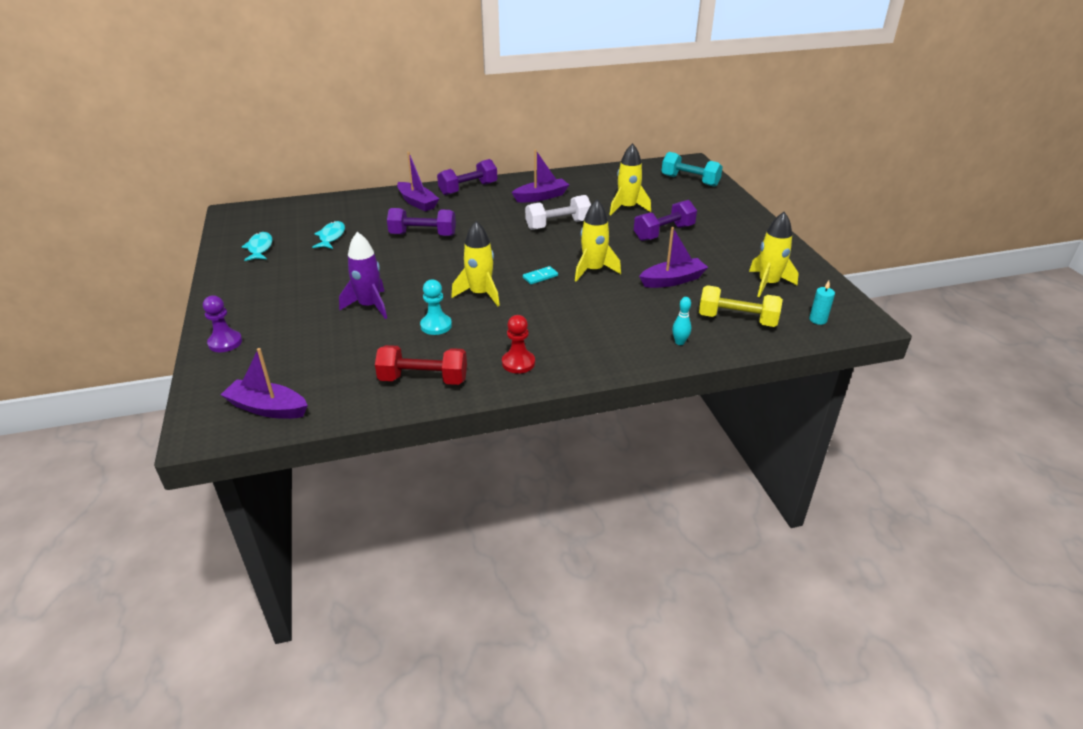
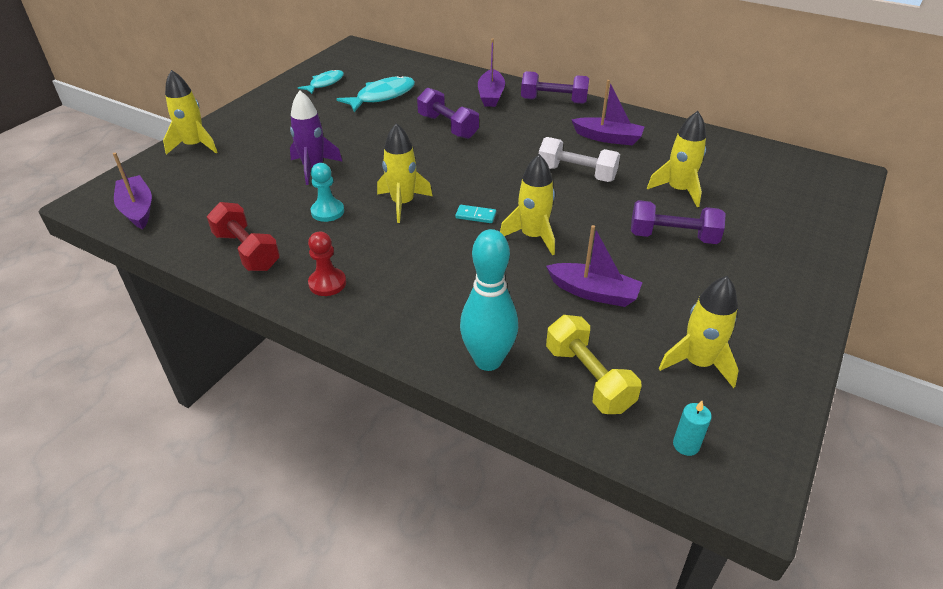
camera: 45 degrees right, 5 degrees up
purple pawn [203,296,242,352] -> yellow rocket [163,70,217,155]
turquoise fish [312,221,345,249] -> turquoise fish [336,75,415,112], size x1.54
turquoise dumbbell [661,152,723,187] -> none
turquoise bowling pin [672,297,691,345] -> turquoise bowling pin [460,229,518,371], size x2.32

